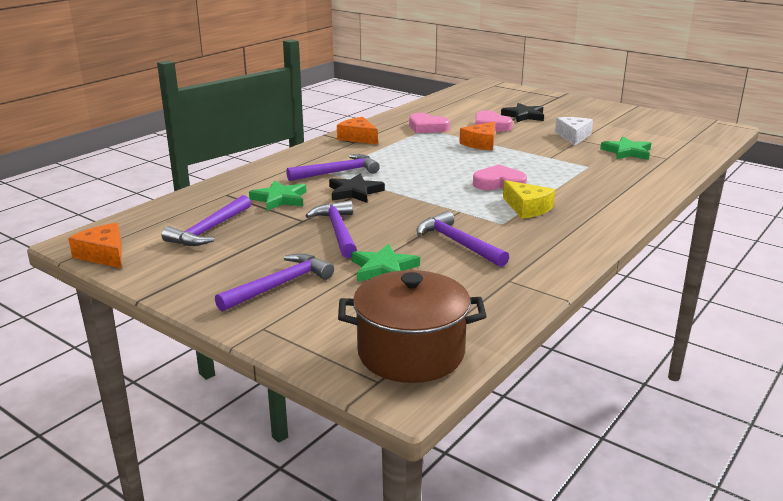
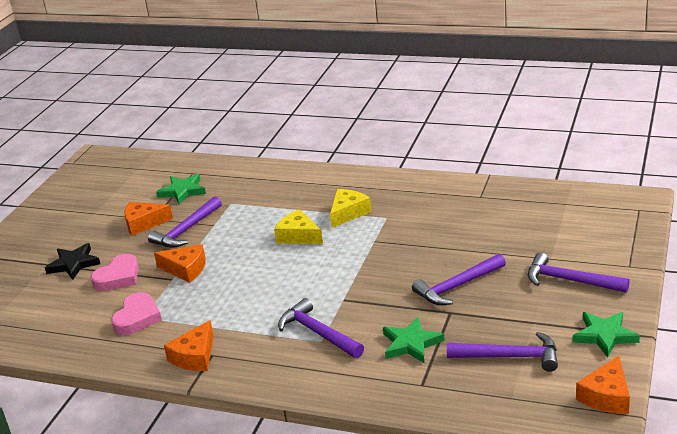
camera: 105 degrees left, 5 degrees up
black star [329,174,385,203] -> none
brown pot [338,270,487,383] -> none
green star [351,243,420,282] -> green star moved to [573,312,640,358]
purple hammer [417,211,509,267] -> purple hammer moved to [148,196,222,248]
pink heart [473,165,527,190] -> yellow cheese [274,209,323,244]
white cheese [555,117,593,146] -> orange cheese [124,202,173,236]

